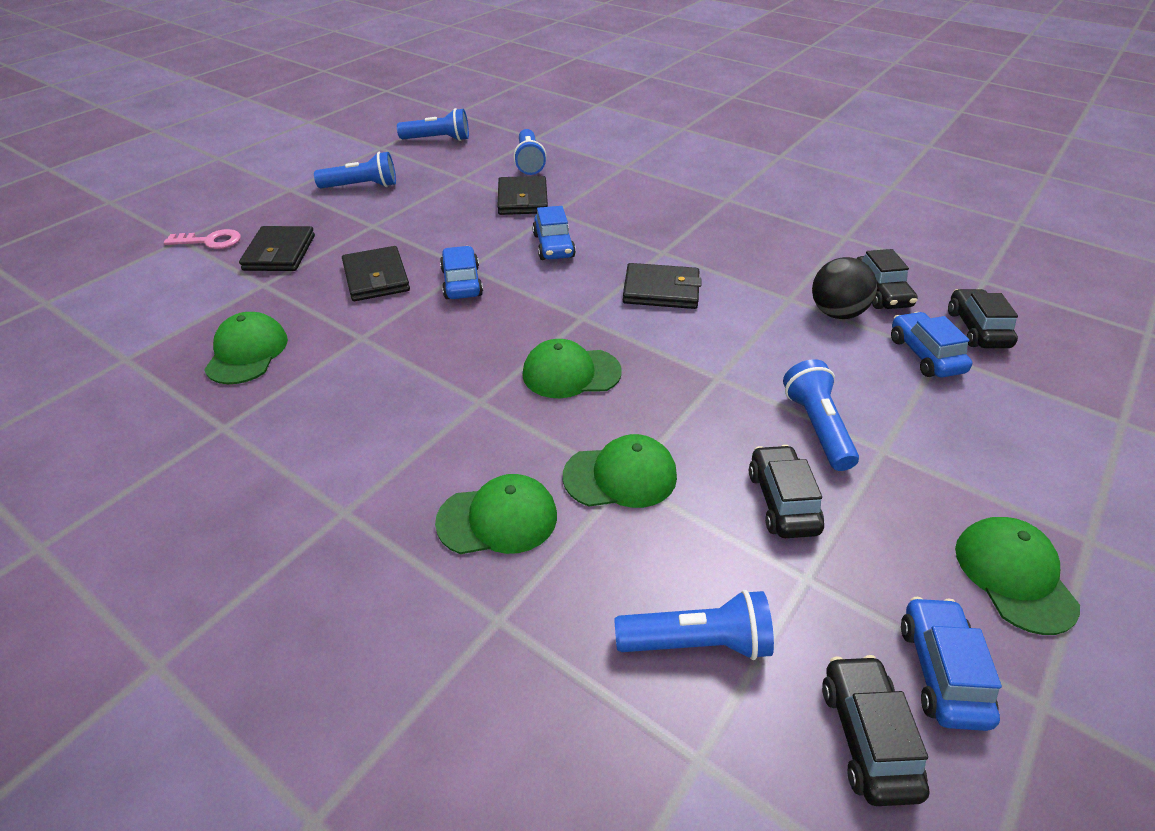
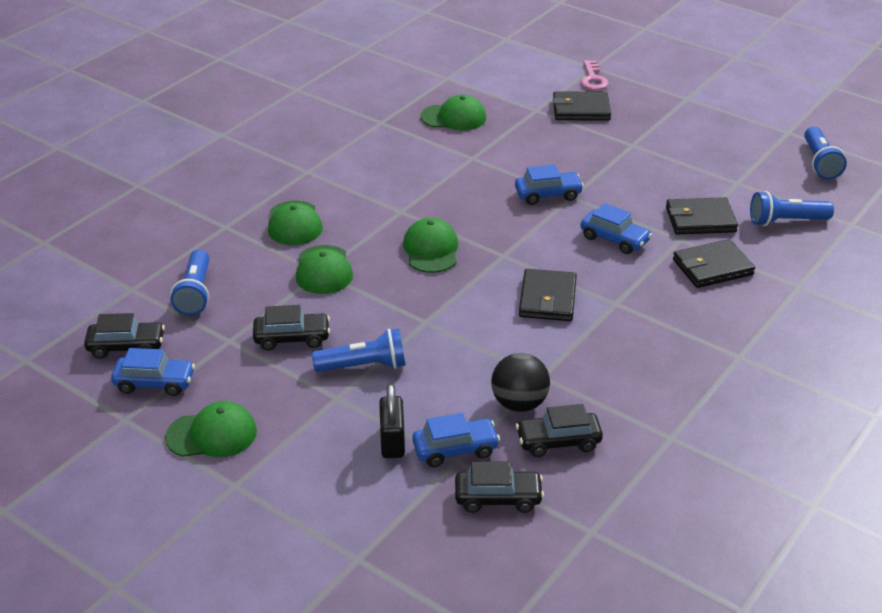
camera: 90 degrees right, 5 degrees down
blue flashlight [314,152,396,188] -> none
black wallet [342,246,410,301] -> black wallet moved to [673,239,755,288]
blue car [532,206,576,260] -> blue car turned 135 degrees counterclockwise [581,203,652,254]
none -> black padlock [379,384,405,458]

